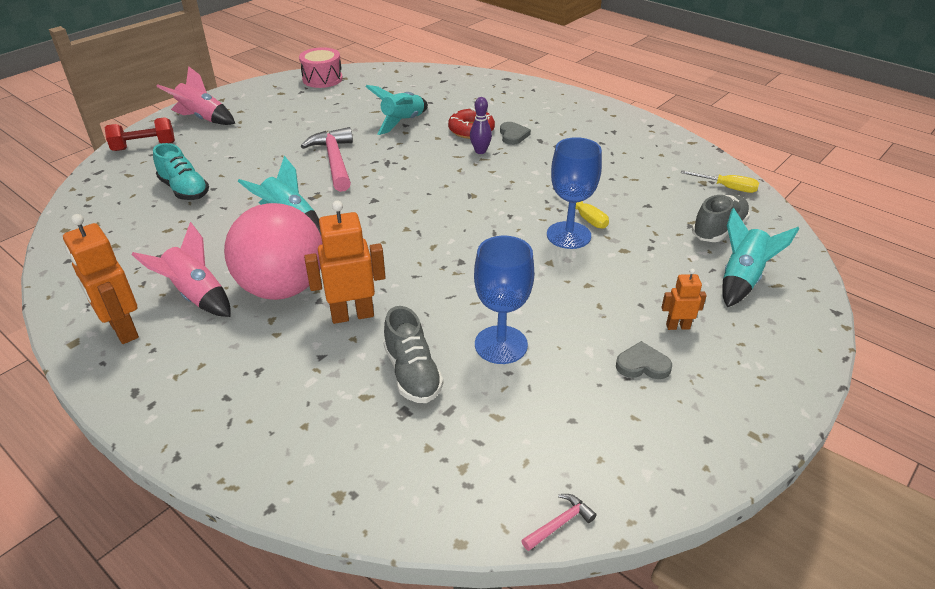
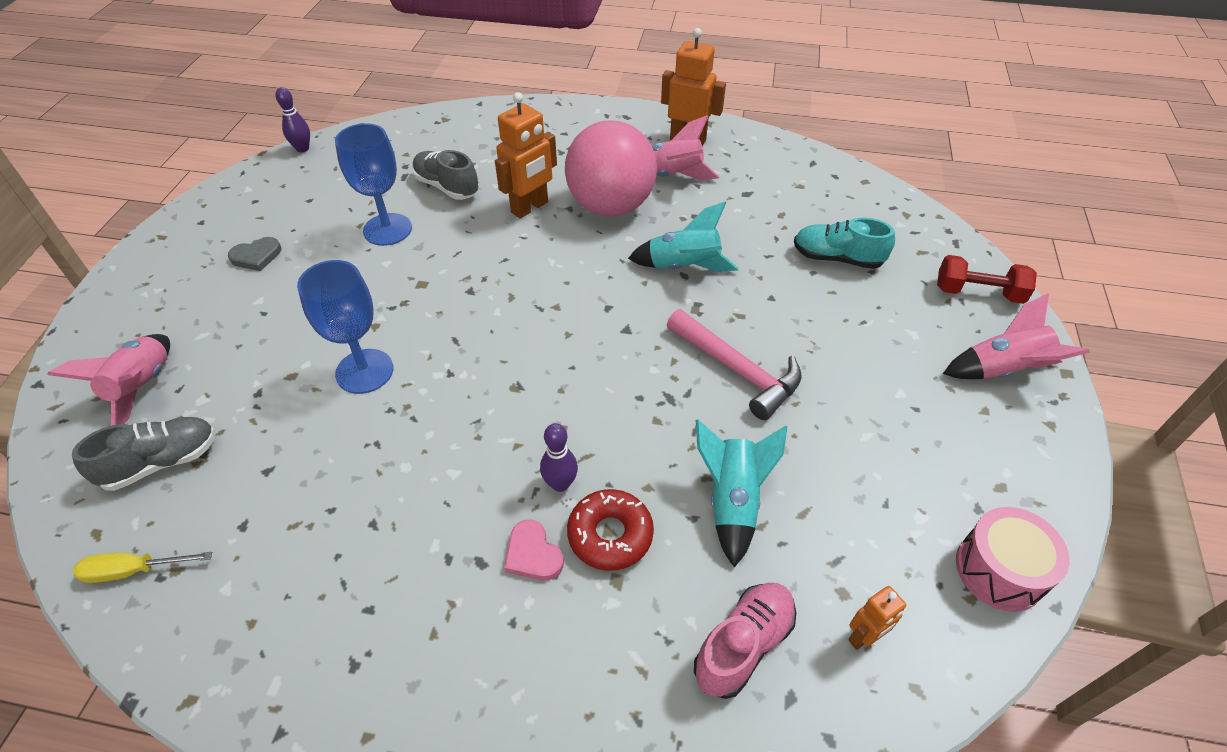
camera: 150 degrees right, 10 degrees up
red dumbbell [105,117,175,151] -> red dumbbell turned 60 degrees clockwise [937,255,1037,304]
grey heart [500,122,531,145] -> pink heart [504,520,564,581]
pink hammer [521,494,597,551] -> purple bowling pin [275,87,310,152]
yellow screwdriver [552,188,609,229] -> none
orange robot [661,269,707,330] -> orange robot moved to [848,586,906,650]
grey shoe [692,195,750,242] -> grey shoe turned 135 degrees counterclockwise [72,417,216,491]
turquoise rocket [722,208,799,307] -> pink rocket [47,334,170,426]
none -> pink shoe [694,583,796,699]

